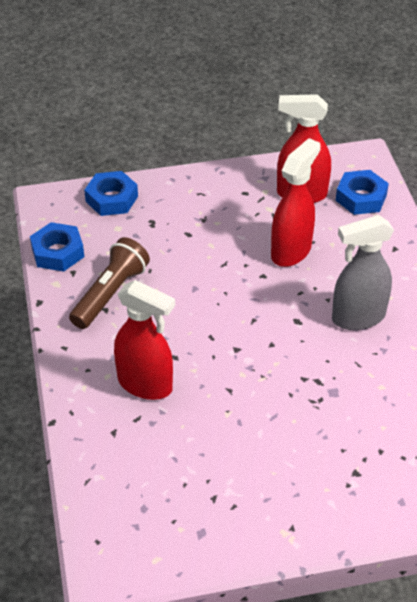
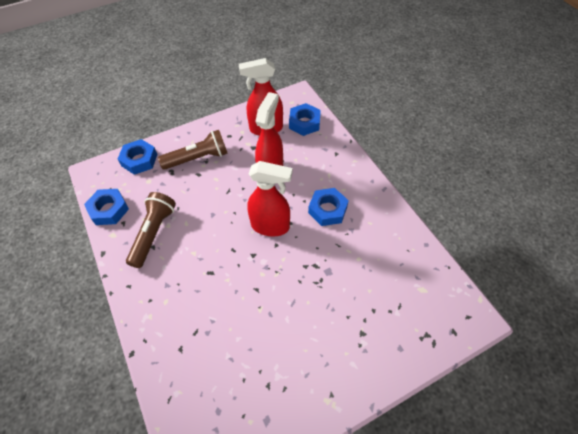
camera: 15 degrees left, 10 degrees up
red spray bottle [114,280,175,400] -> red spray bottle moved to [247,161,293,236]
grey spray bottle [332,215,394,330] -> blue nut [308,188,349,226]
none -> brown flashlight [158,130,228,170]

